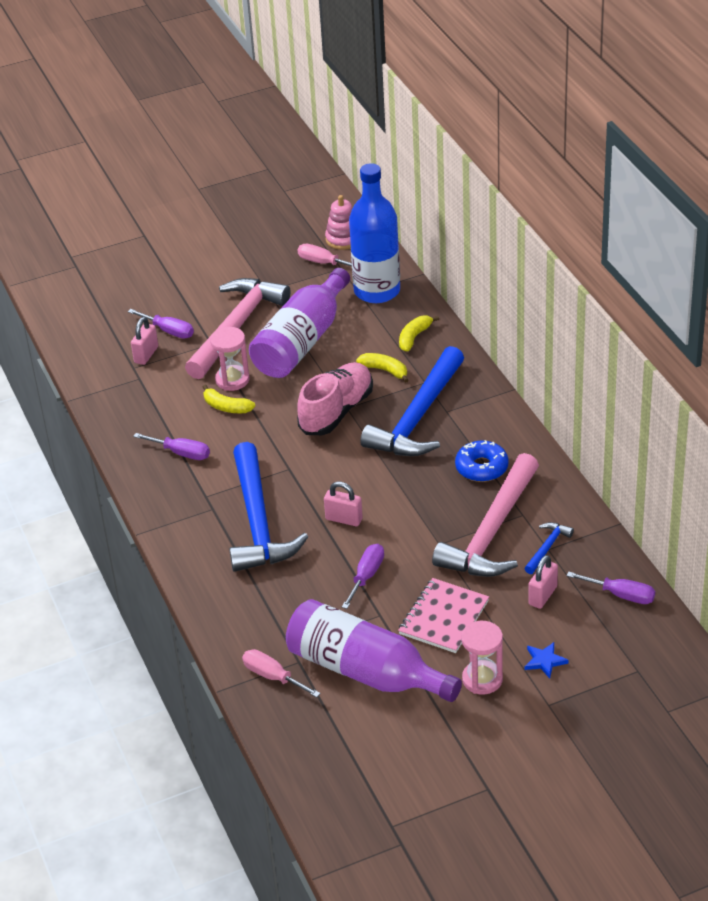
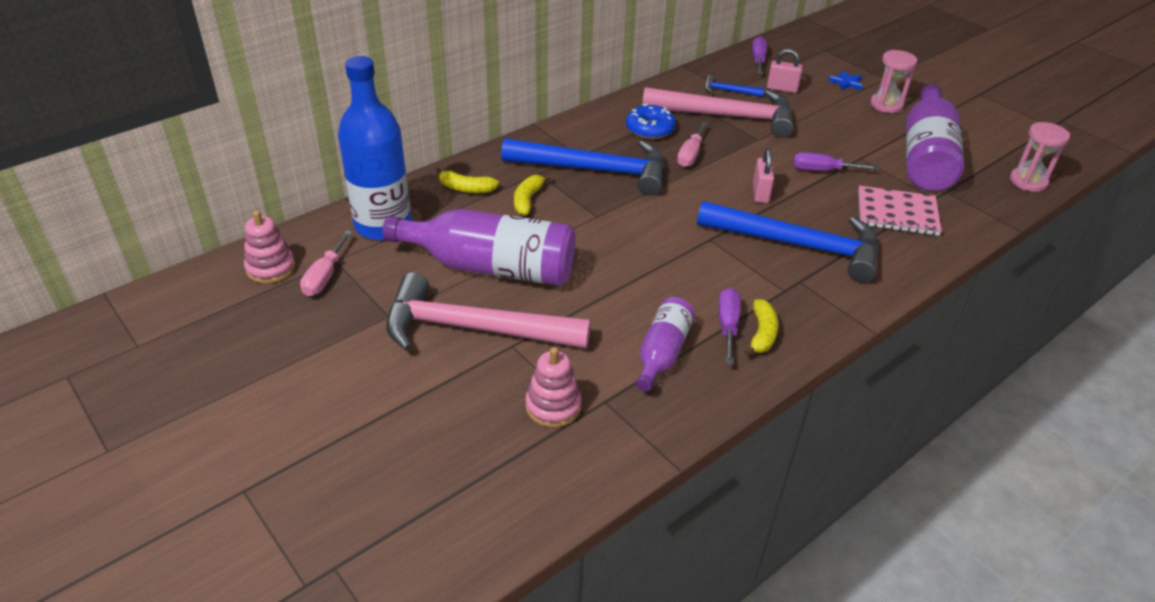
camera: 110 degrees left, 0 degrees up
purple screwdriver [128,309,194,339] -> none
pink padlock [131,317,158,365] -> pink stacking toy [525,347,582,428]
yellow banana [203,385,255,413] -> yellow banana moved to [744,299,779,356]
pink hourglass [210,327,250,391] -> pink hourglass moved to [1010,122,1070,192]
blue hammer [229,442,308,572] -> blue hammer turned 45 degrees clockwise [697,201,879,283]
pink screwdriver [242,649,321,697] -> pink screwdriver moved to [677,122,708,167]
pink shoe [297,362,373,435] -> none
pink notebook [398,578,489,653] -> pink notebook moved to [858,186,942,236]
none -> purple bottle [636,297,695,391]

